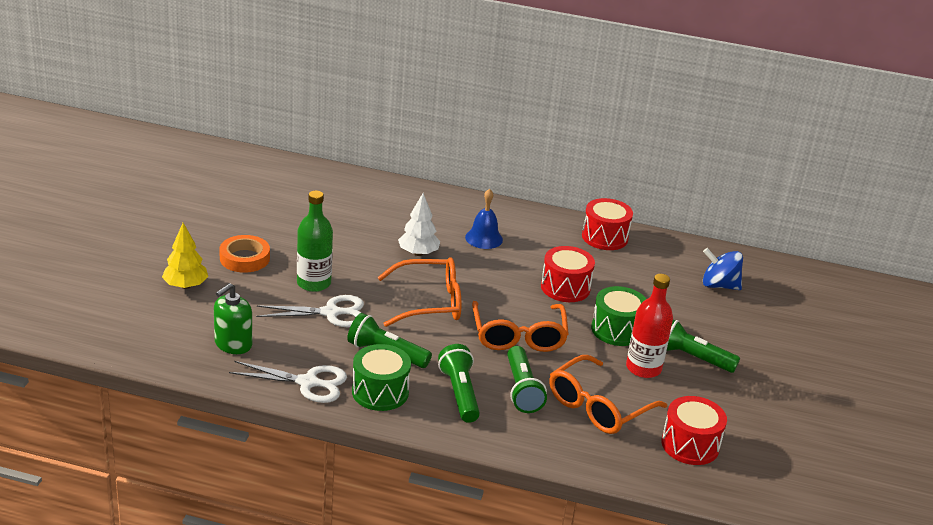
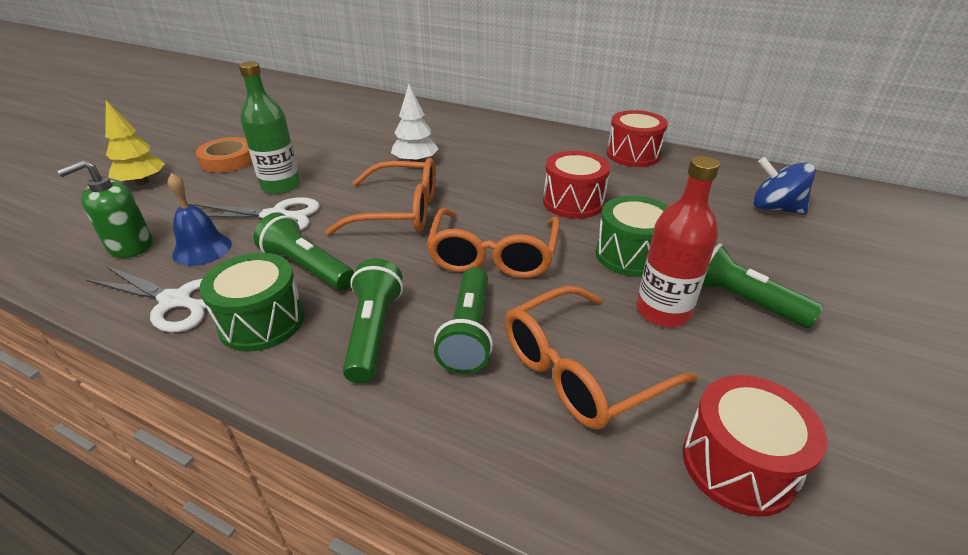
camera: 15 degrees right, 5 degrees up
blue bell [465,189,503,249] -> blue bell moved to [168,173,232,266]

